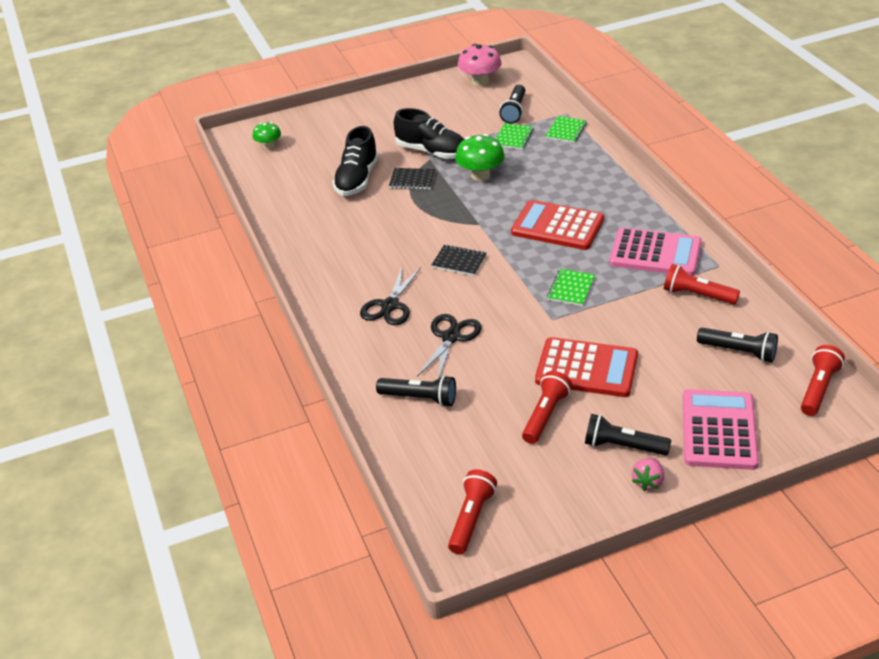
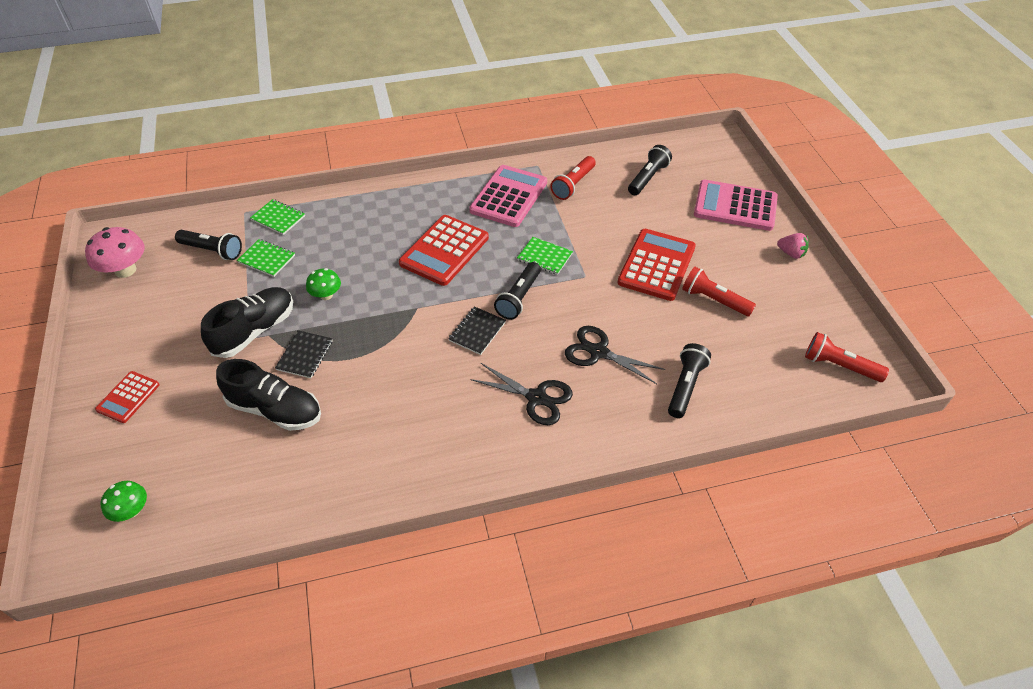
camera: 85 degrees left, 10 degrees up
green mushroom [455,134,505,181] -> green mushroom [306,268,341,300], size x0.62
black flashlight [585,414,671,456] -> black flashlight moved to [494,262,541,320]
red flashlight [801,345,845,416] -> none
none -> red calculator [95,371,160,423]

